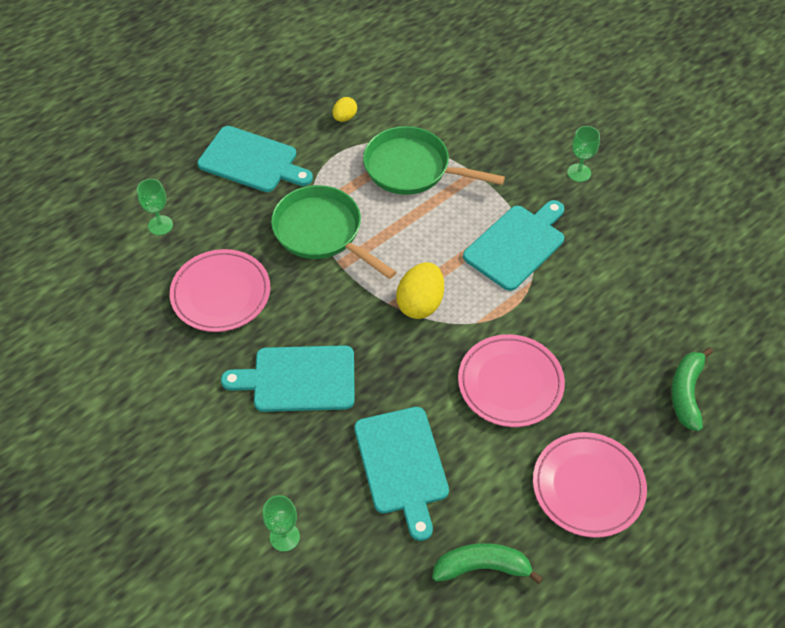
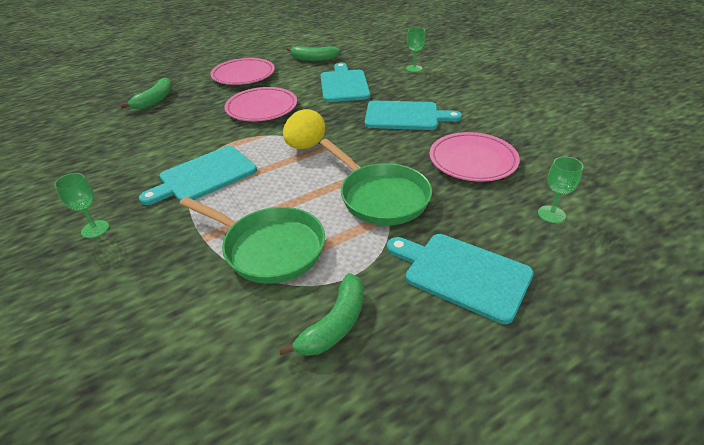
camera: 170 degrees left, 15 degrees down
yellow egg [332,97,357,122] -> green banana [279,273,364,356]

